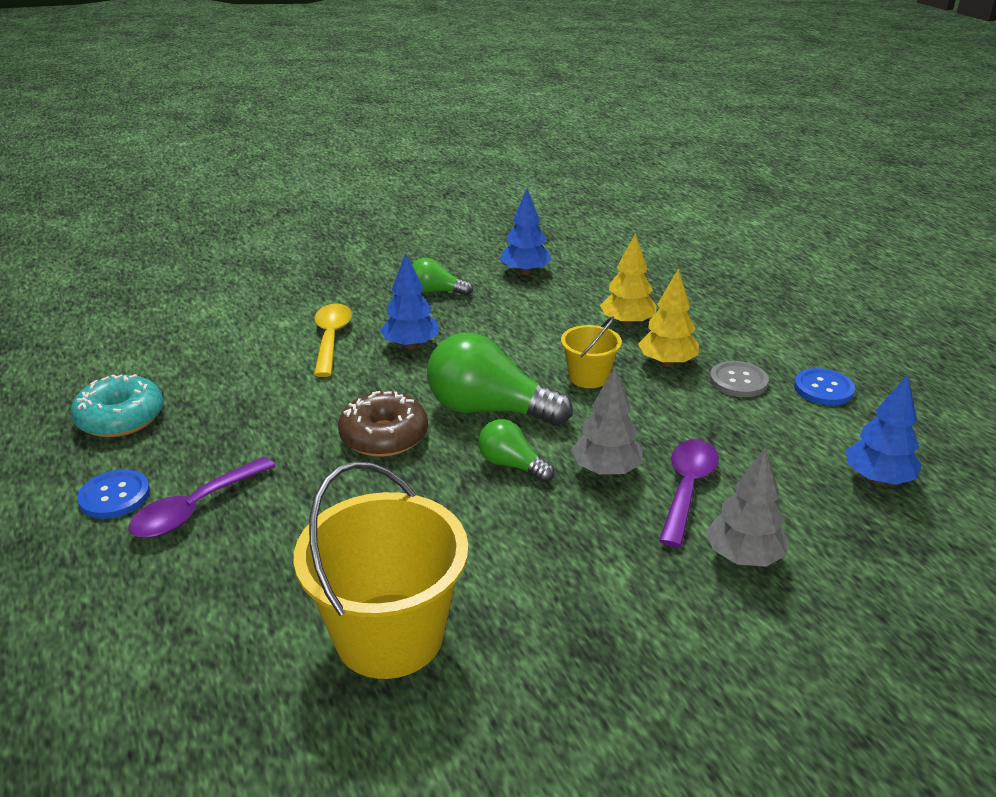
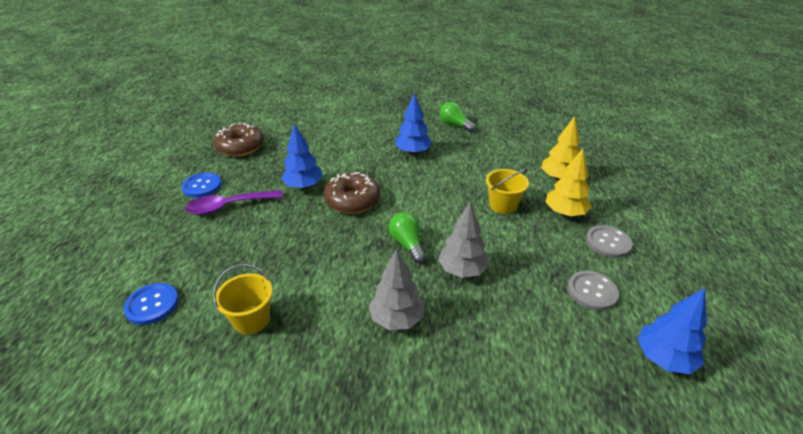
camera: 30 degrees right, 5 degrees up
turquoise donut [71,374,164,437] -> brown donut [213,123,264,157]
yellow bucket [294,461,469,679] -> yellow bucket [213,264,273,335], size x0.52
yellow spoon [314,304,352,377] -> none
green light bulb [427,333,573,426] -> none
blue tree [500,189,552,275] -> blue tree moved to [281,124,323,189]
purple spoon [659,439,719,547] -> none
grey tree [706,447,787,567] -> grey tree moved to [369,248,425,330]
blue button [794,368,855,405] -> blue button moved to [123,283,179,325]
none -> grey button [567,271,619,311]

